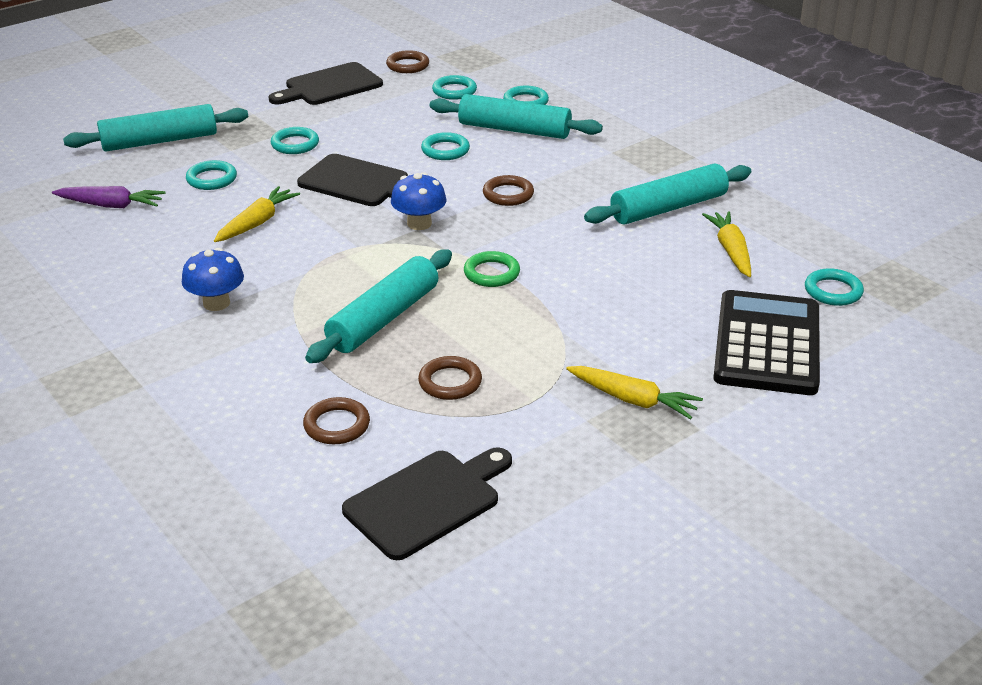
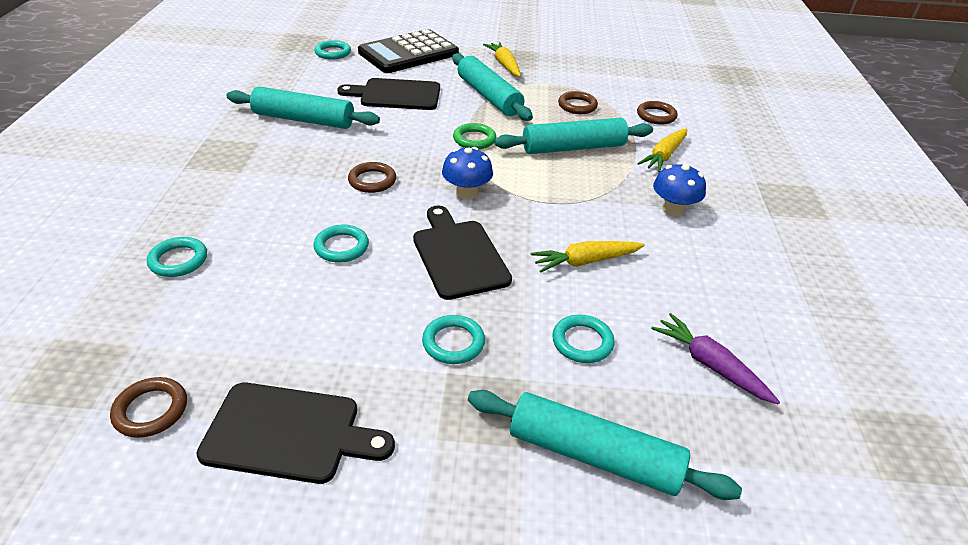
camera: 140 degrees left, 5 degrees up
black cutting board [342,447,512,560] -> black cutting board moved to [337,78,440,110]
turquoise rolling pin [430,94,603,139] -> turquoise rolling pin moved to [452,53,533,121]
turquoise ring [432,75,477,100] -> none
yellow carrot [702,211,751,277] -> yellow carrot moved to [637,128,687,172]

